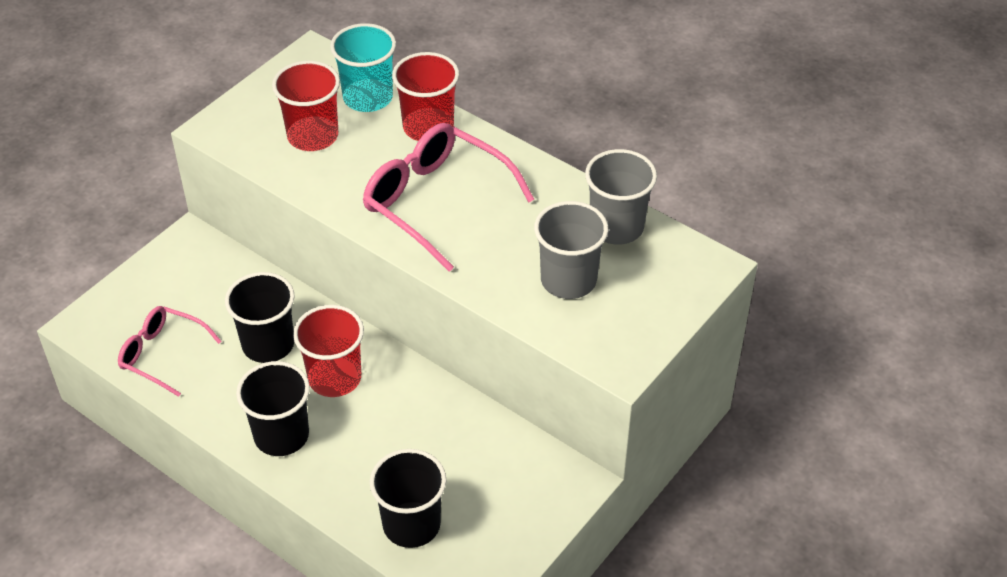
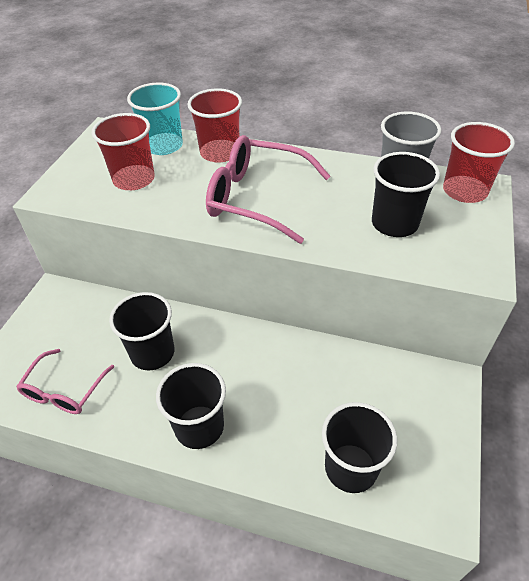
camera: 20 degrees left, 0 degrees up
pink glasses [118,306,222,397] -> pink glasses turned 75 degrees counterclockwise [16,349,114,414]
red cup [293,305,364,397] -> red cup moved to [443,122,515,203]
grey cup [534,201,608,299] -> black cup [372,152,440,237]

